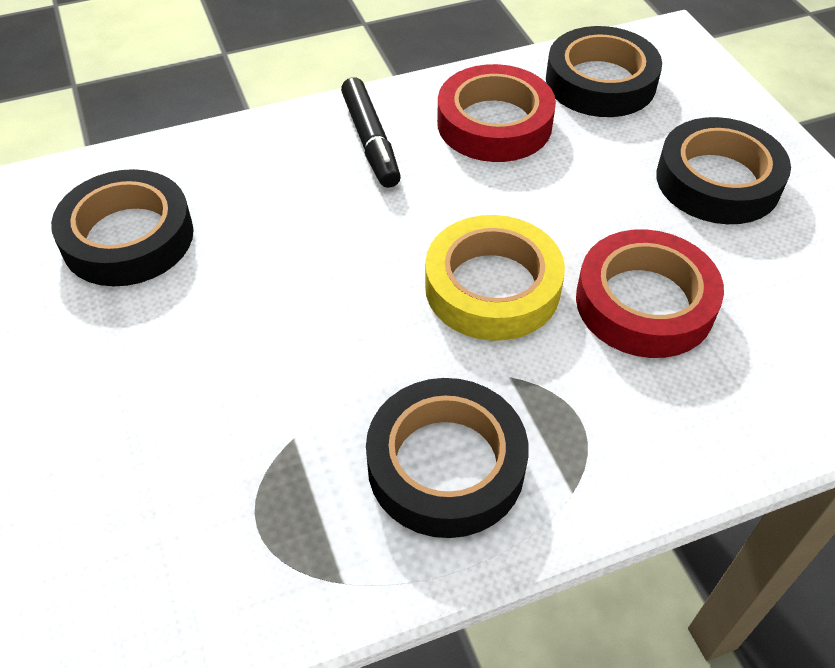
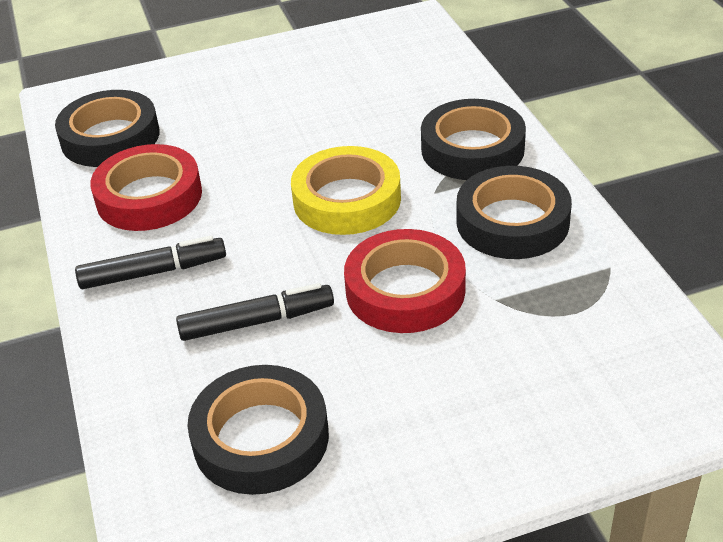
camera: 85 degrees left, 10 degrees down
red tape [576,229,724,358] -> red tape moved to [344,229,466,333]
black tape [656,117,791,224] -> black tape moved to [421,99,526,180]
none -> black marker [176,283,334,341]

